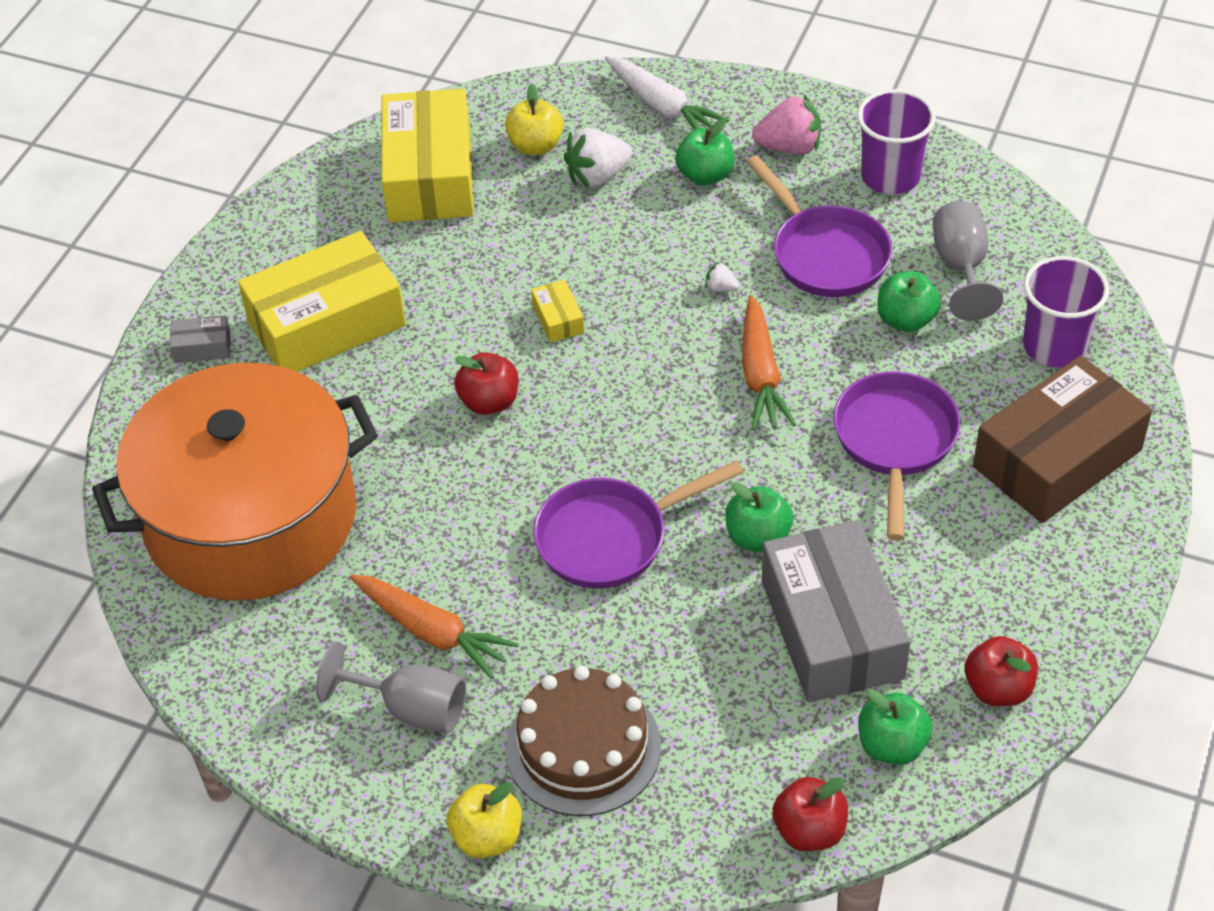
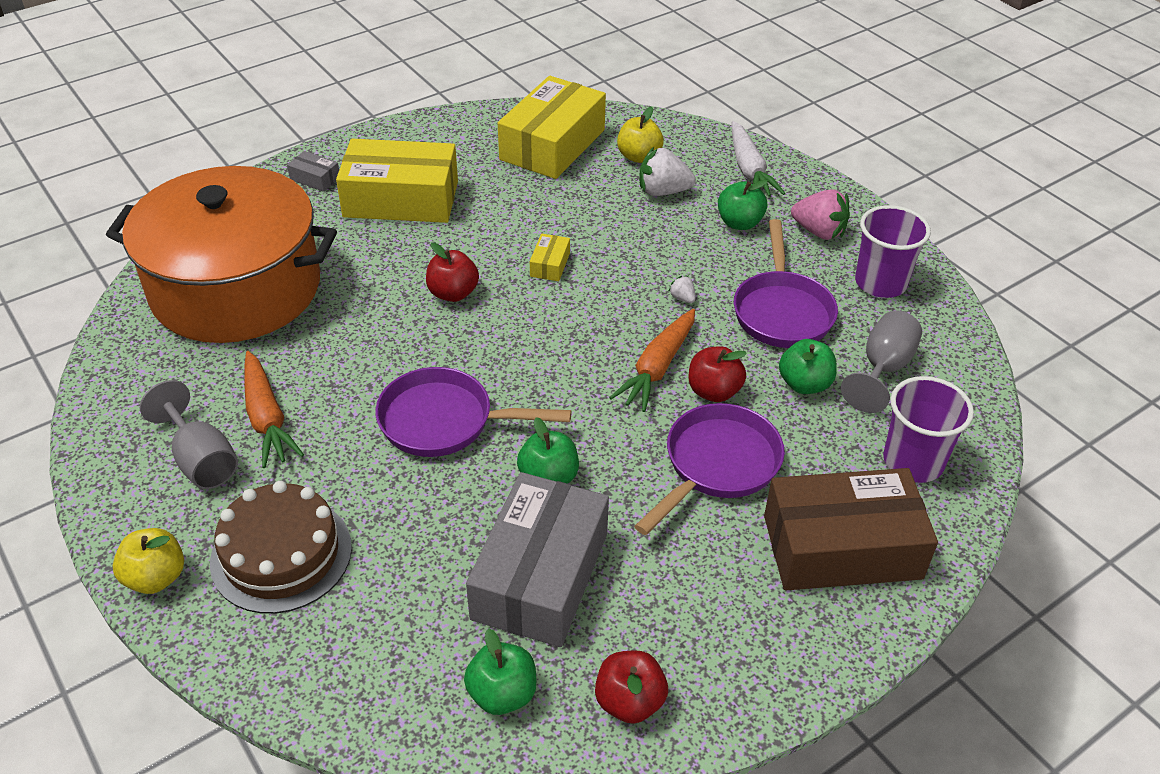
camera: 30 degrees right, 5 degrees down
red apple [773,777,848,851] -> red apple moved to [689,346,747,402]

